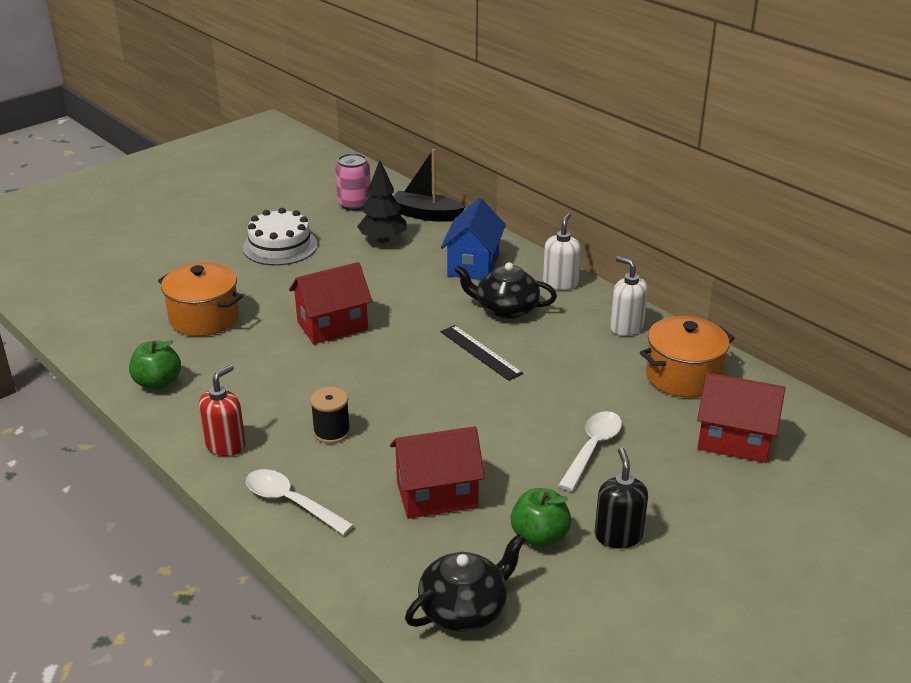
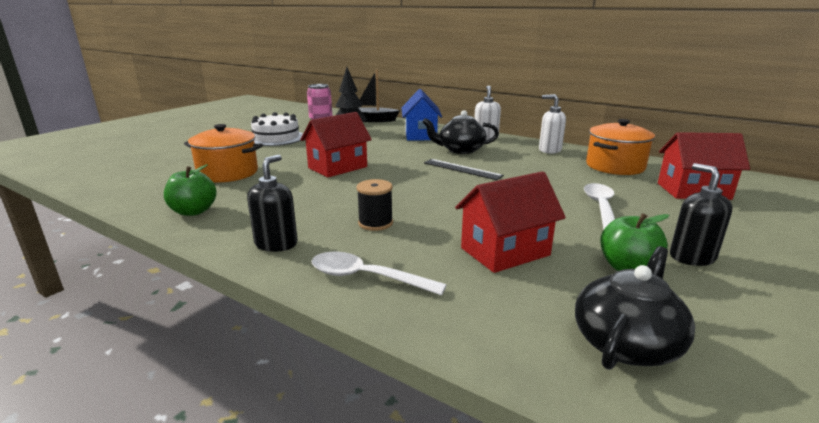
camera: 15 degrees left, 10 degrees down
red soap dispenser [199,365,246,456] -> black soap dispenser [247,155,298,252]

